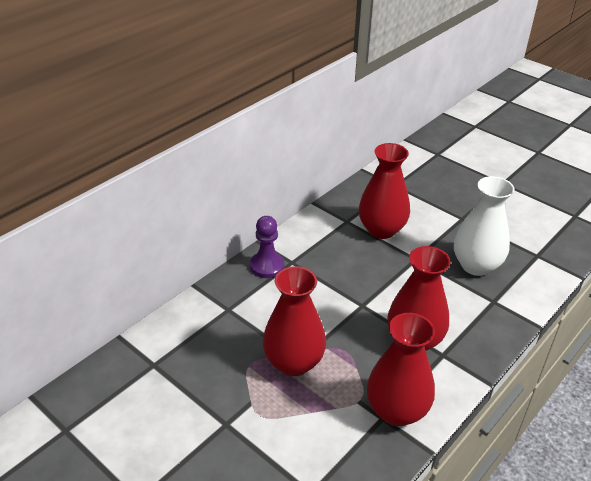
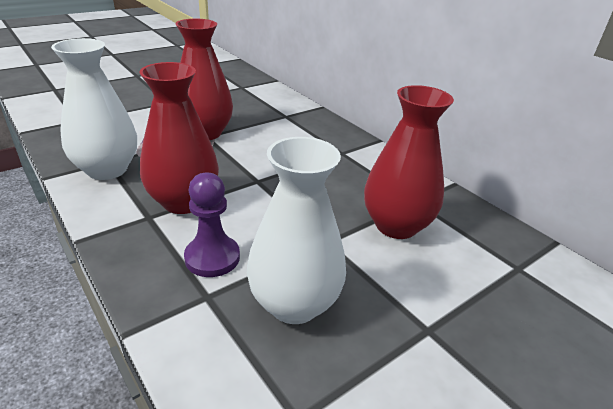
camera: 100 degrees right, 5 degrees down
purple pawn [250,216,284,278] -> purple pawn moved to [184,172,240,277]
red vase [367,313,435,426] -> white vase [51,38,137,180]

